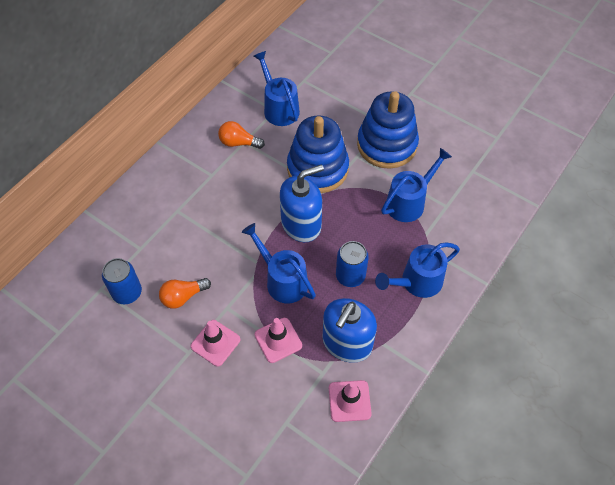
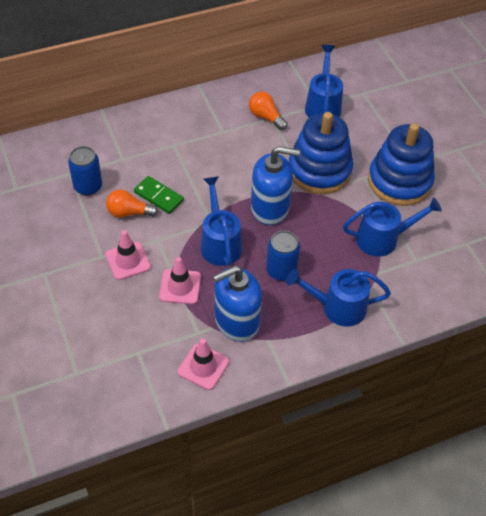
camera: 30 degrees right, 5 degrees down
none -> green domino [134,176,184,214]

